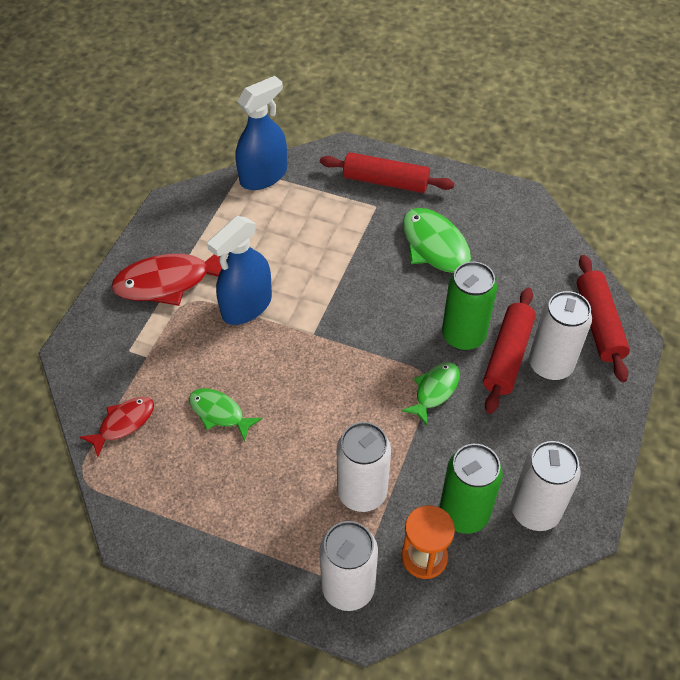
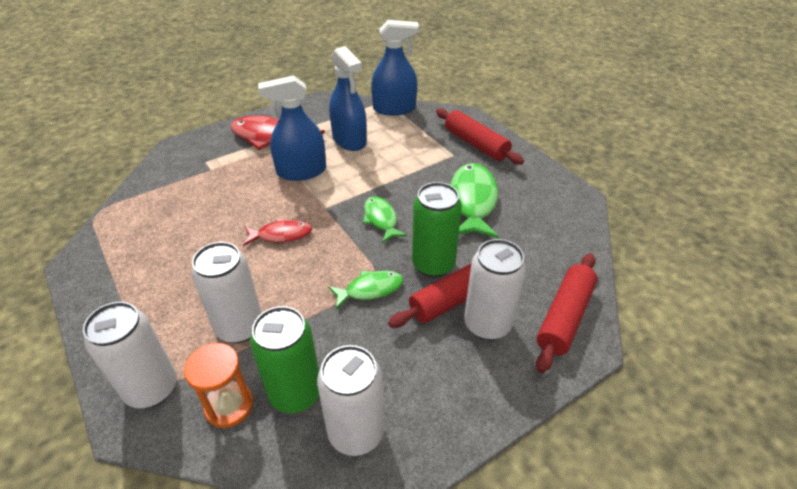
camera: 35 degrees right, 10 degrees down
red fish [80,397,154,457] -> red fish moved to [243,218,312,246]
green fish [189,388,263,442] -> green fish moved to [363,197,407,243]
none -> blue spray bottle [329,46,367,151]

